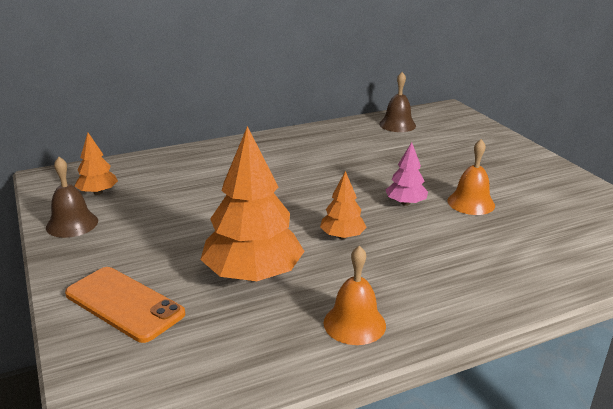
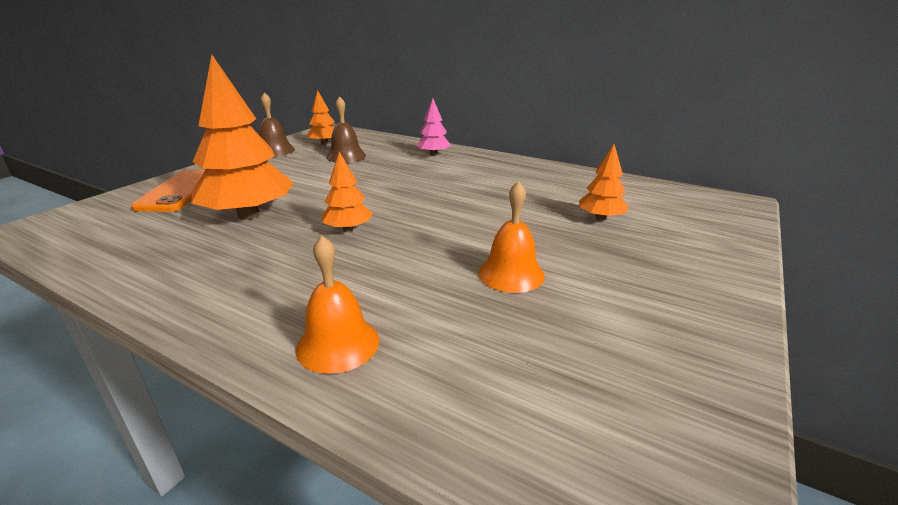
camera: 55 degrees right, 0 degrees up
orange bell [324,246,386,345] -> orange bell moved to [296,235,379,374]
brown bell [379,72,416,132] -> brown bell moved to [326,96,366,163]
pink tree [386,142,428,206] -> pink tree moved to [416,98,451,156]
none -> orange tree [579,144,629,221]

